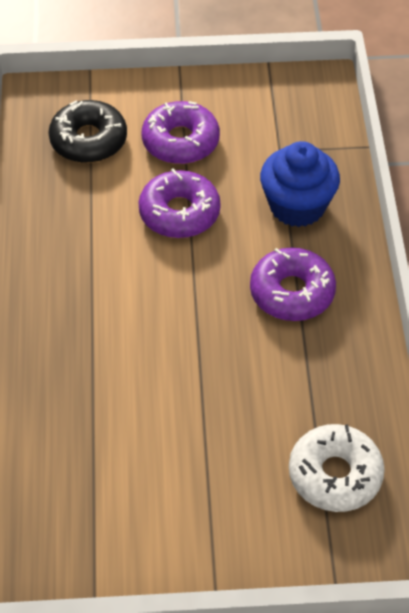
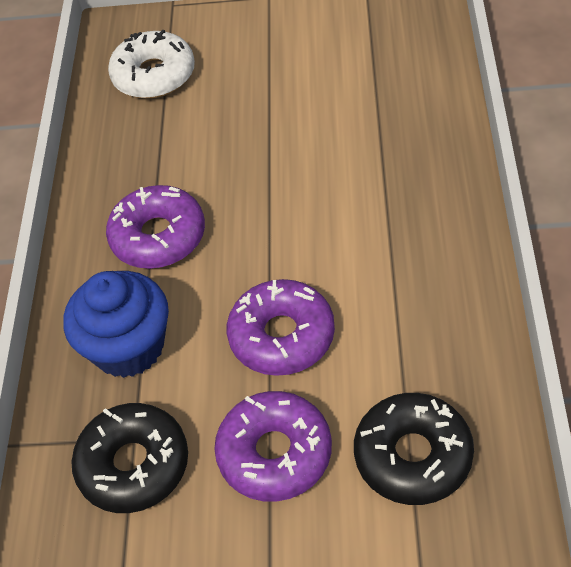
camera: 170 degrees left, 0 degrees up
none -> black donut [71,403,188,513]

